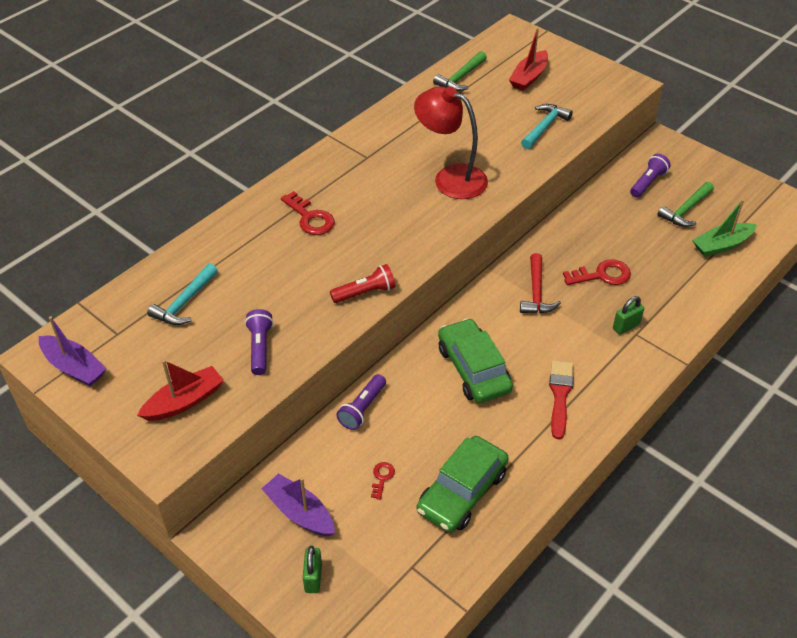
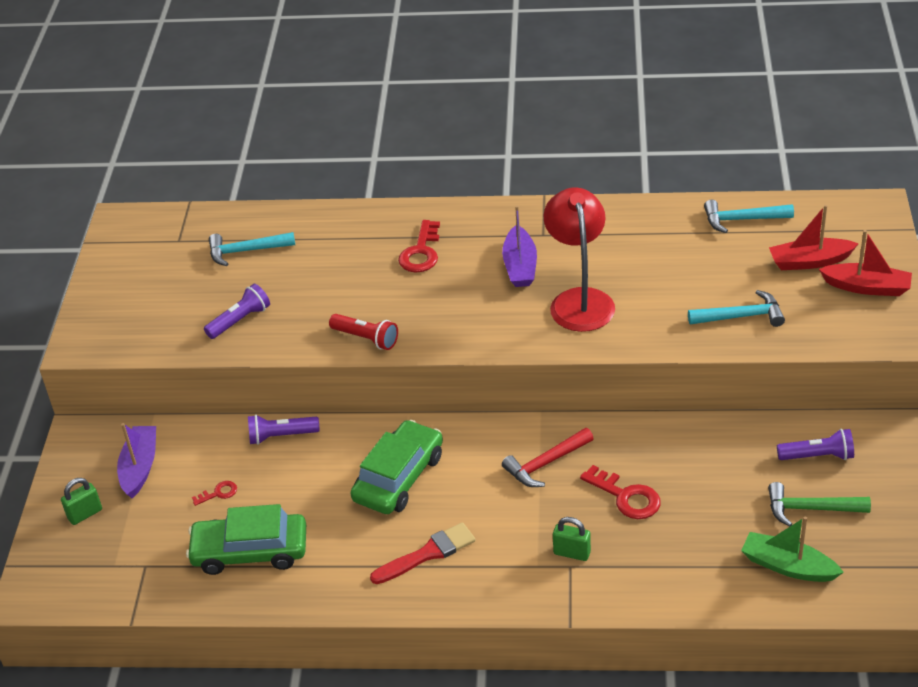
camera: 55 degrees right, 5 degrees down
purple boat [39,316,107,386] -> purple boat moved to [502,205,537,287]
red boat [137,360,224,421] -> red boat moved to [819,230,912,296]
green hammer [433,51,487,91] -> turquoise hammer [704,200,794,233]

